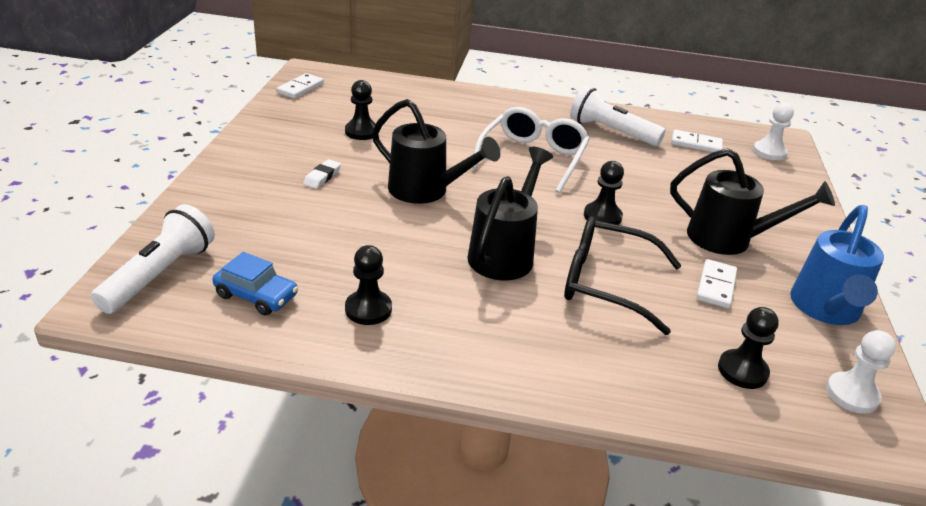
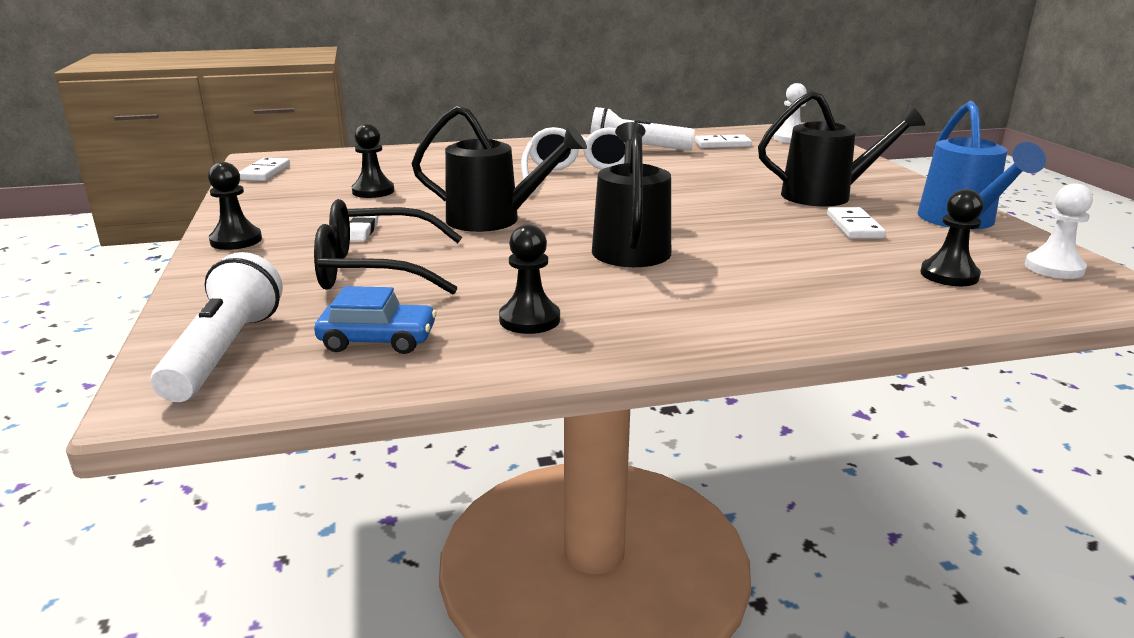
camera: 20 degrees left, 10 degrees down
black glasses [564,216,682,335] -> black glasses moved to [314,199,462,294]
black pawn [584,161,624,225] -> black pawn moved to [208,162,262,250]

